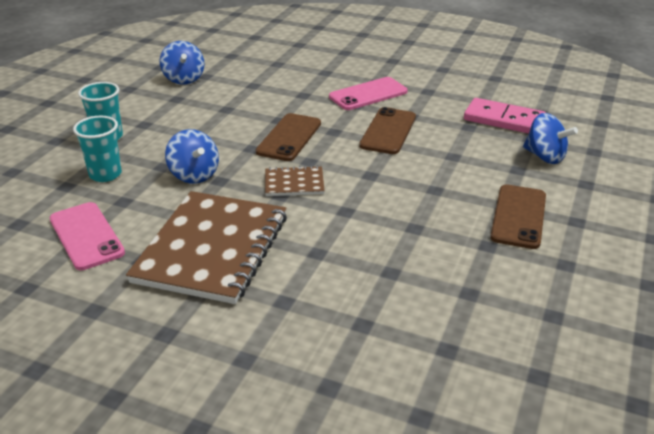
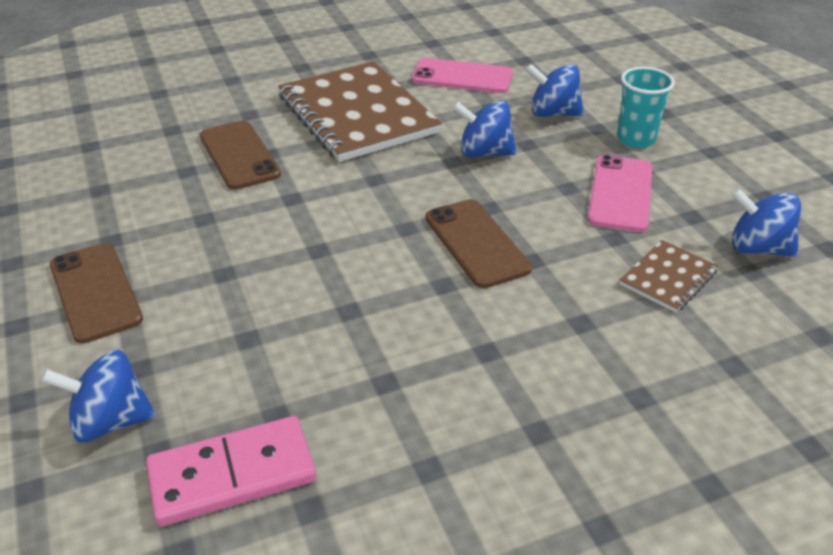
camera: 135 degrees right, 5 degrees up
turquoise cup [73,116,122,182] -> blue spinning top [526,64,584,117]
brown notebook [265,166,325,196] -> brown notebook moved to [620,240,718,313]
pink phone [329,77,408,110] -> pink phone moved to [588,155,652,232]
brown phone [359,107,416,154] -> brown phone moved to [200,121,281,190]

